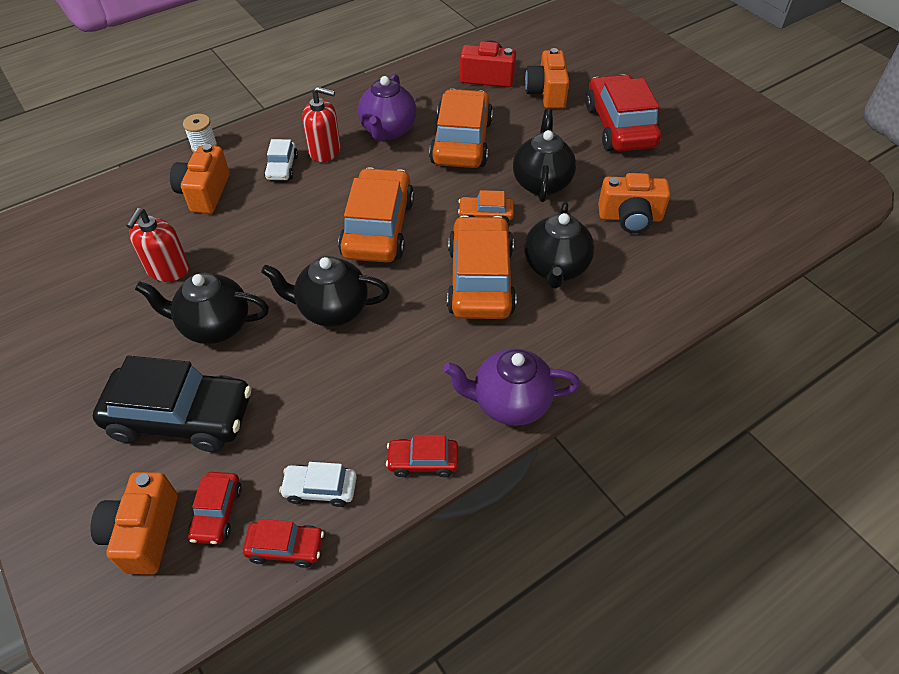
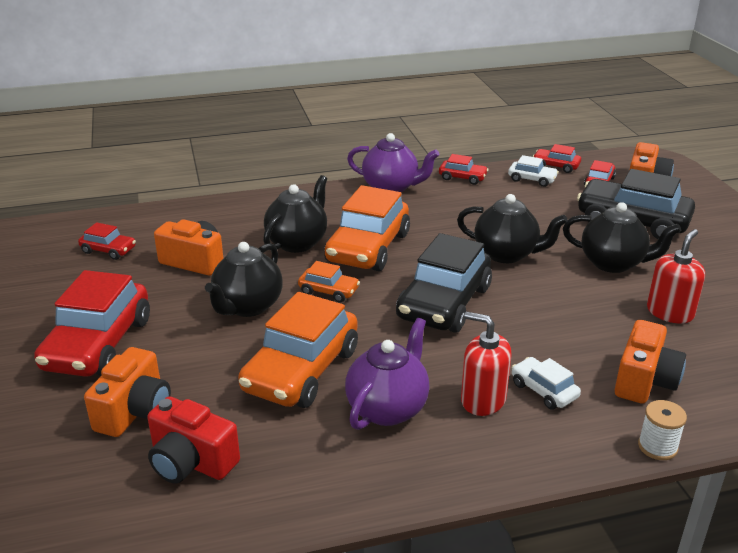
camera: 160 degrees left, 20 degrees down
white car [264,139,298,180] -> white car turned 60 degrees counterclockwise [512,357,581,410]
orange car [338,167,414,263] -> black car [396,233,492,333]
none -> red car [78,222,136,260]

